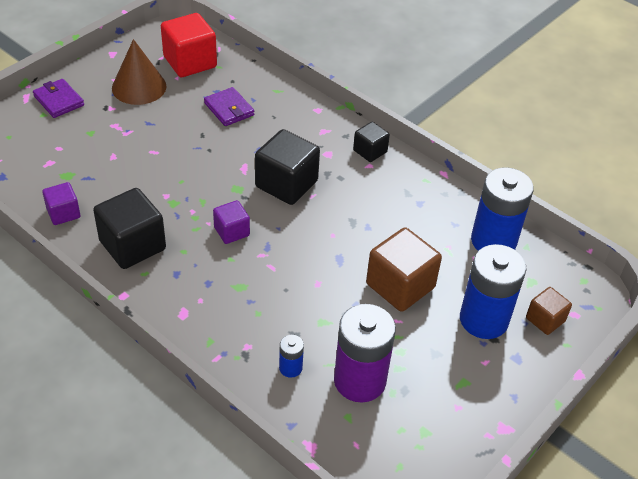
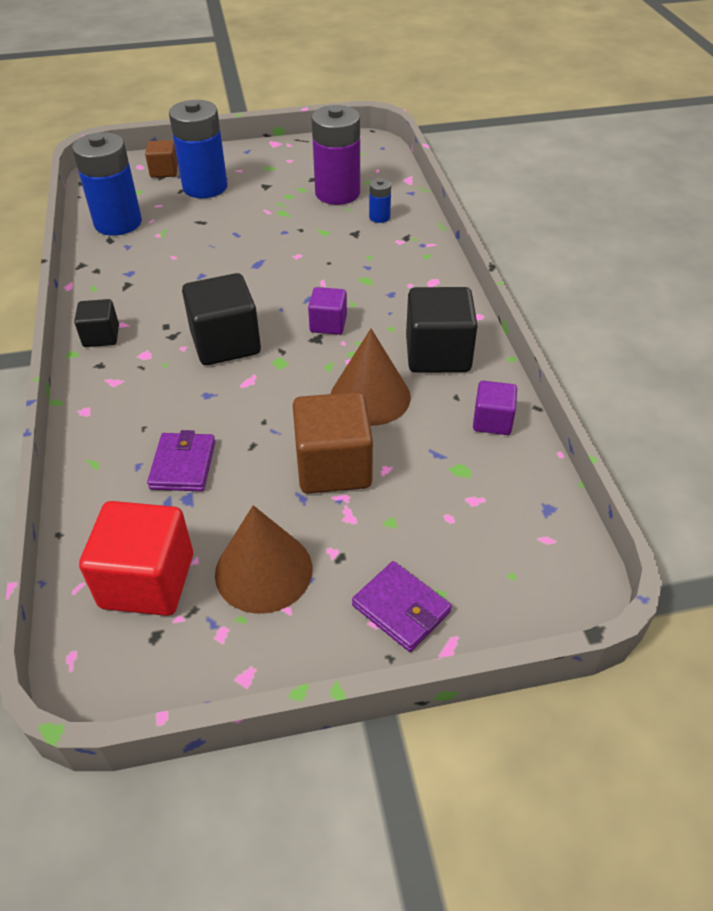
camera: 140 degrees left, 0 degrees up
purple wallet [33,79,84,118] -> purple wallet turned 45 degrees counterclockwise [352,561,452,652]
brown cube [366,228,442,312] -> brown cube moved to [293,392,373,494]
none -> brown cone [331,329,411,426]

